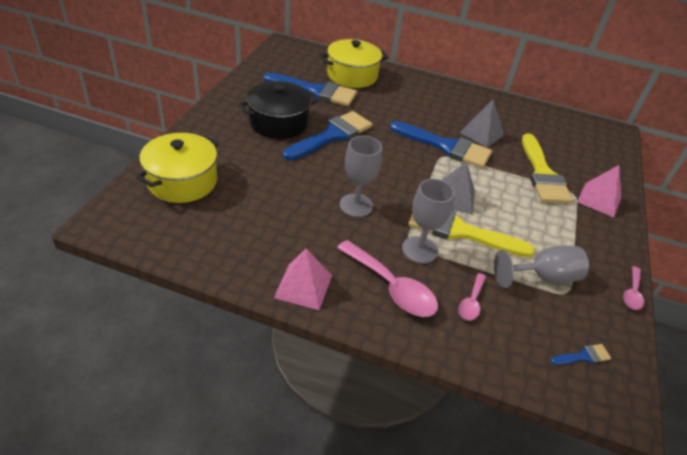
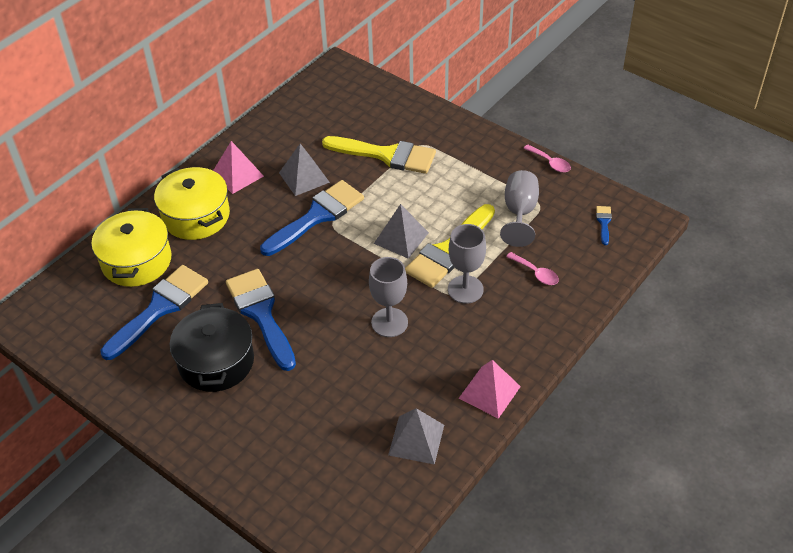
camera: 65 degrees left, 5 degrees up
yellow pot [136,133,219,203] -> yellow pot moved to [154,167,230,240]
pink spoon [337,240,438,317] -> none
pink pyramid [577,165,621,217] -> pink pyramid moved to [213,141,264,194]
none -> grey pyramid [388,408,444,465]

